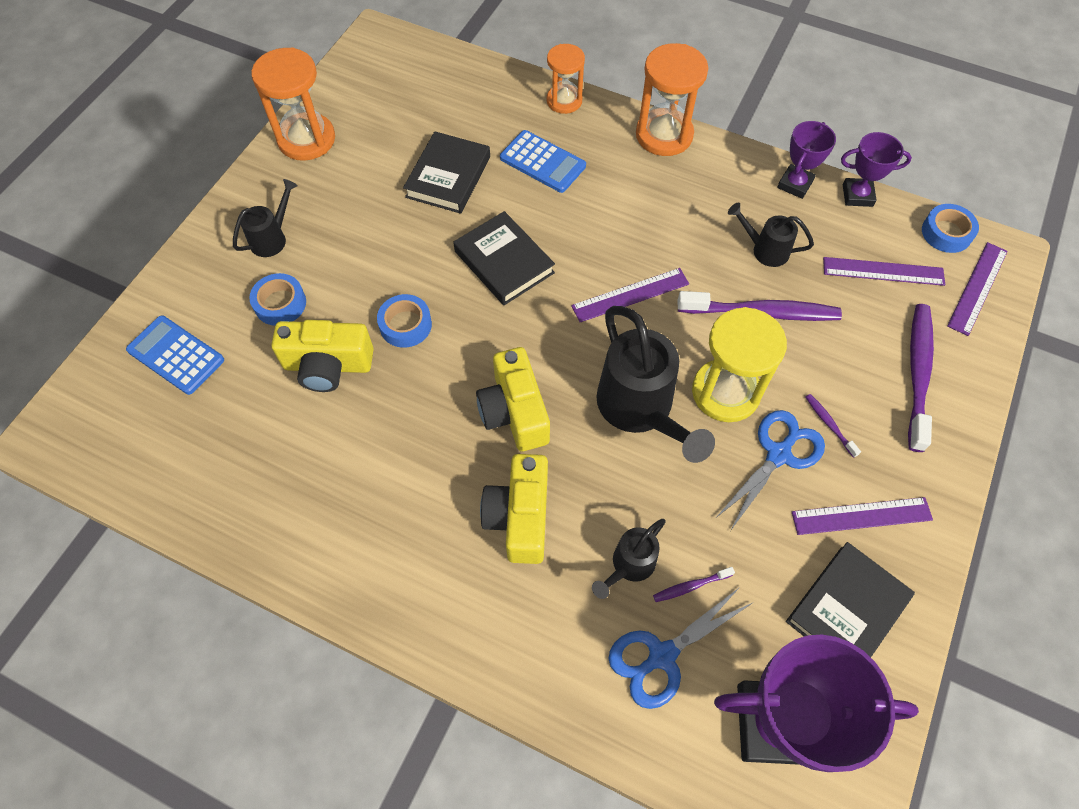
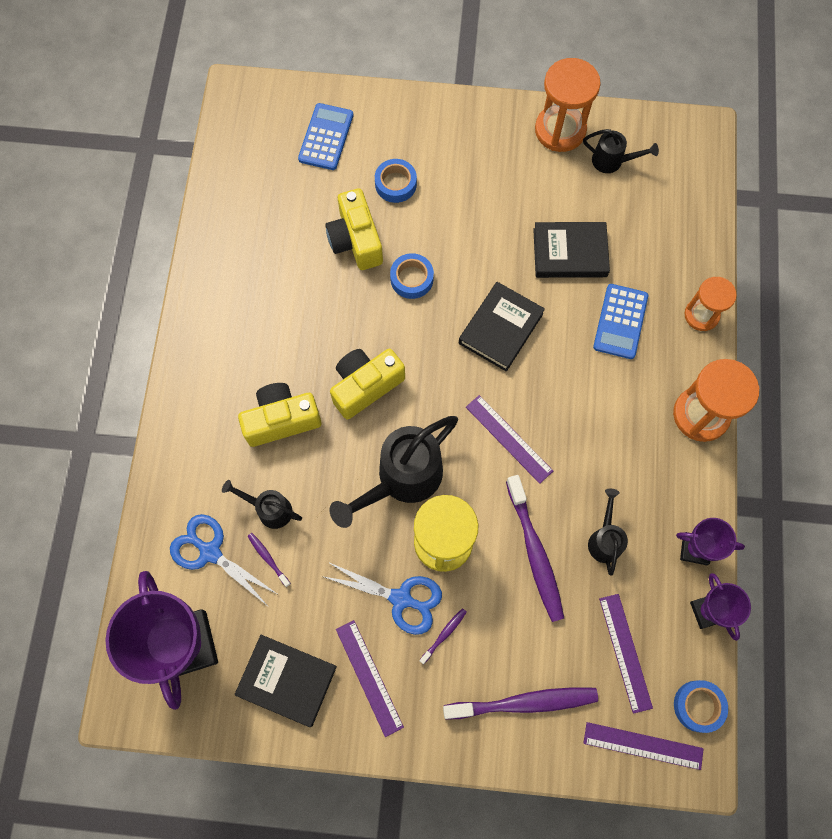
camera: 70 degrees right, 10 degrees up
black watering can [233,179,298,257] -> black watering can moved to [583,129,659,173]

